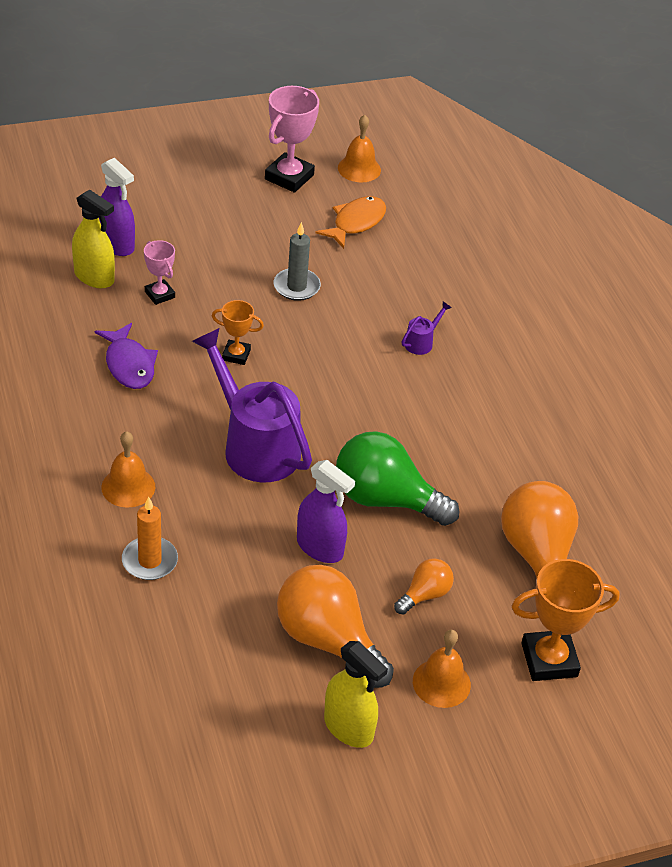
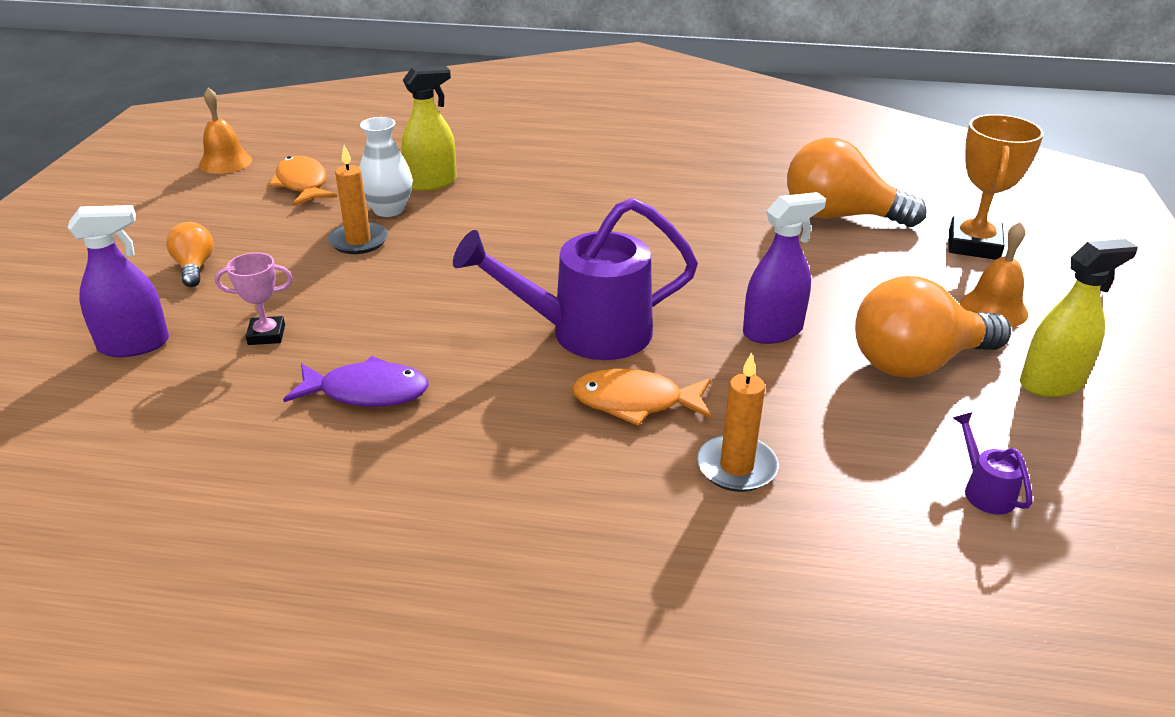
camera: 60 degrees left, 10 degrees down
yellow spray bottle [72,190,115,288] -> yellow spray bottle moved to [401,66,457,191]
orange bell [101,431,155,508] -> none
orange trophy [212,300,264,365] -> none
pink trophy [265,86,319,193] -> none
grey candle [274,222,321,301] -> orange candle [328,145,388,254]
green light bulb [336,431,460,526] -> none
orange light bulb [394,558,454,614] -> orange light bulb moved to [166,222,213,287]
purple watering can [402,302,452,355] -> purple watering can moved to [953,412,1033,514]
none -> white vase [359,117,413,217]
none -> orange fish [572,369,711,426]

